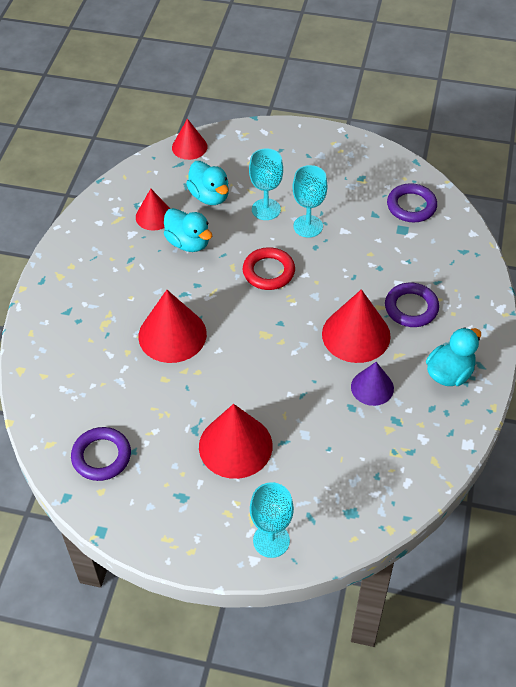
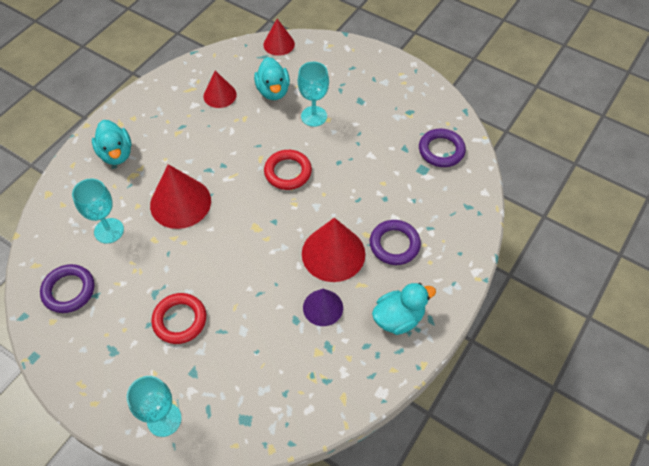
camera: 20 degrees right, 5 degrees up
turquoise duck [164,208,212,252] -> turquoise duck moved to [92,120,131,165]
red cone [199,404,273,479] -> red ring [151,293,206,344]
turquoise goblet [292,165,328,238] -> turquoise goblet moved to [72,178,124,244]

